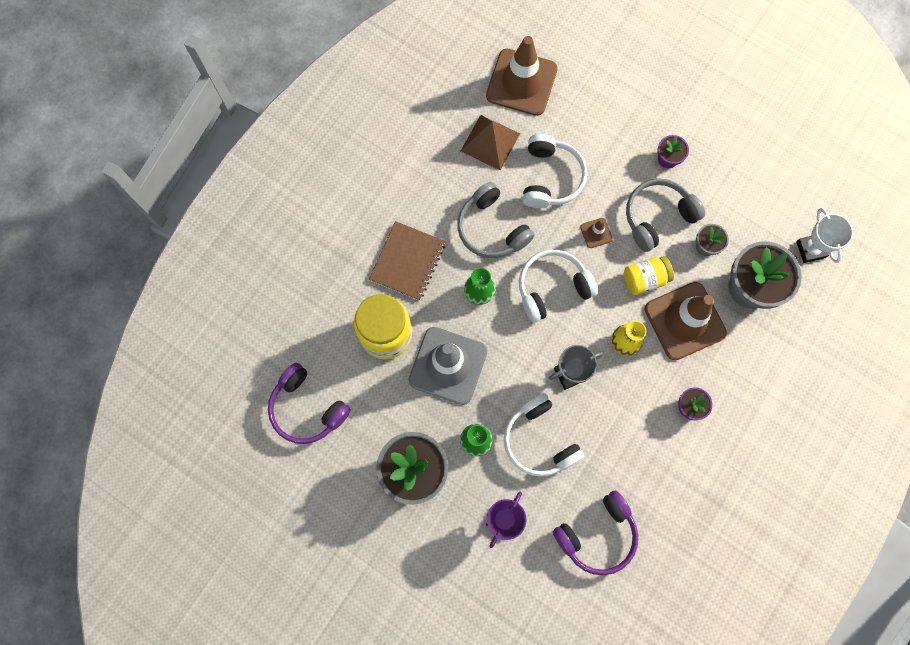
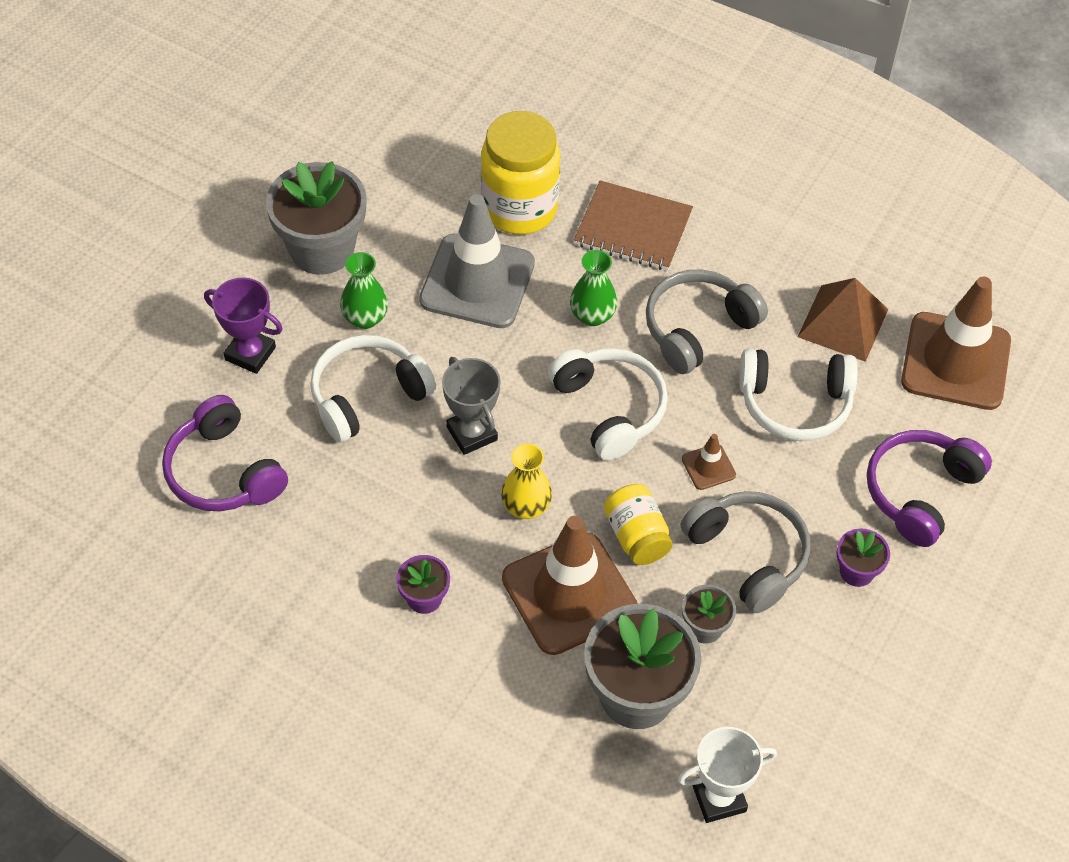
camera: 85 degrees right, 20 degrees down
purple headphones [268,363,351,444] -> purple headphones moved to [867,430,992,547]

